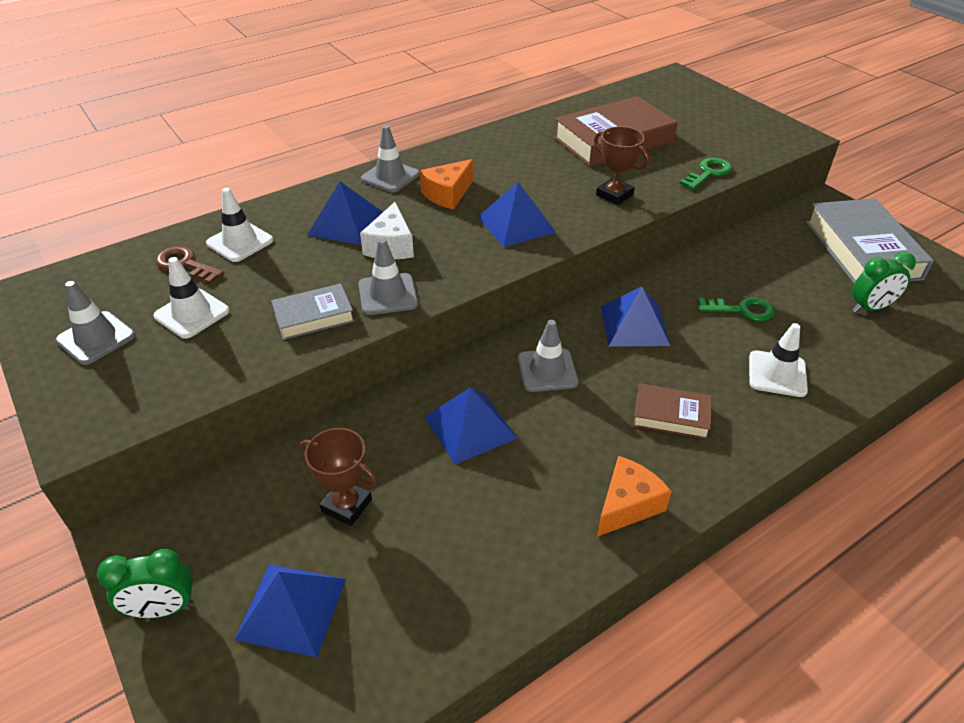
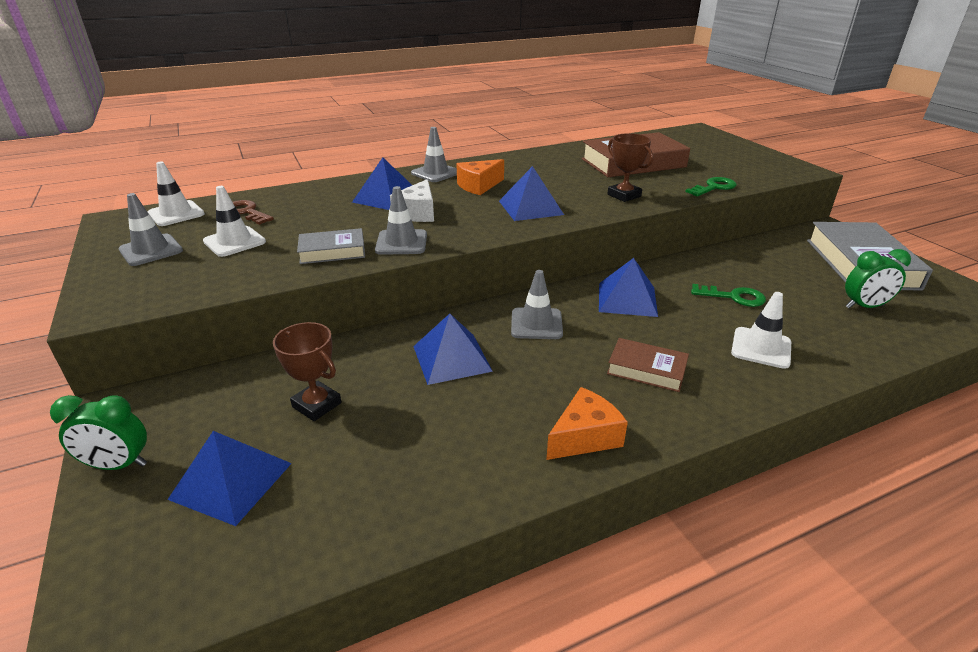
camera: 10 degrees right, 10 degrees down
white traffic cone [206,188,273,262] -> white traffic cone moved to [148,162,205,226]

